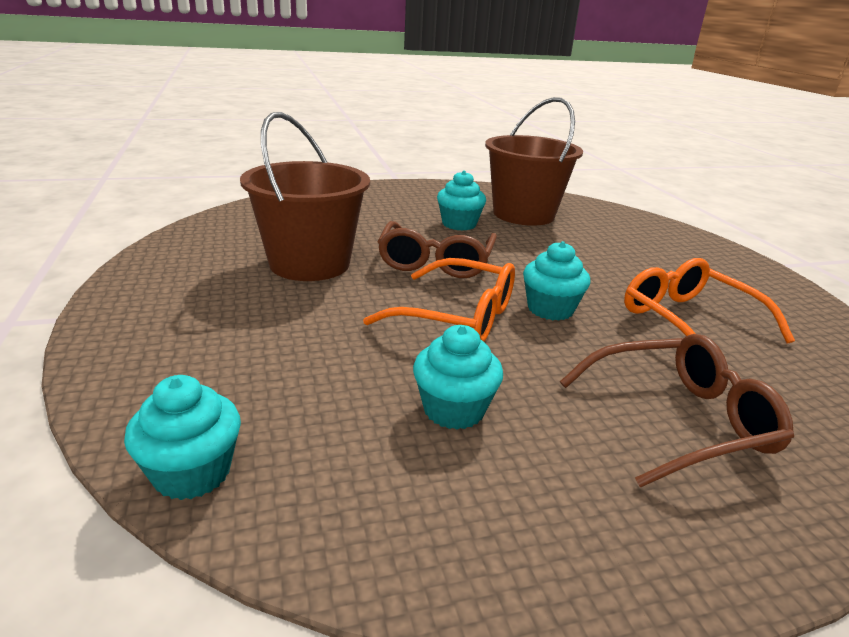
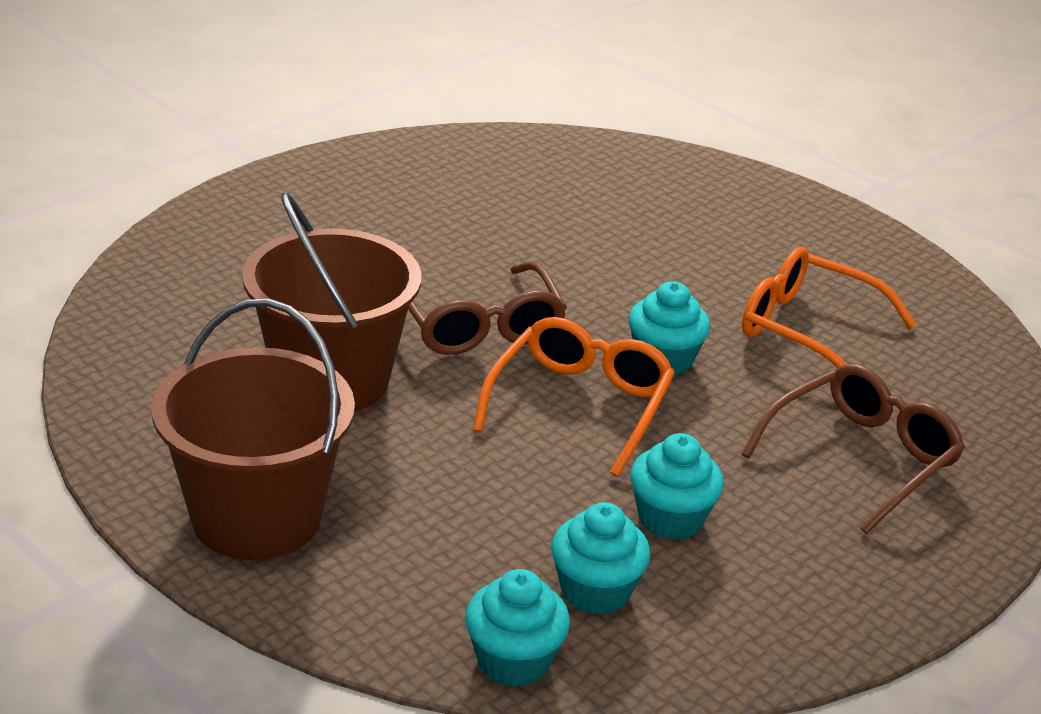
camera: 30 degrees left, 5 degrees up
orange glasses [363,258,515,342] -> orange glasses turned 60 degrees counterclockwise [473,317,675,477]
turquoise cupcake [437,171,486,231] -> turquoise cupcake moved to [551,502,650,615]
brown bucket [485,97,583,226] -> brown bucket moved to [152,299,355,560]

